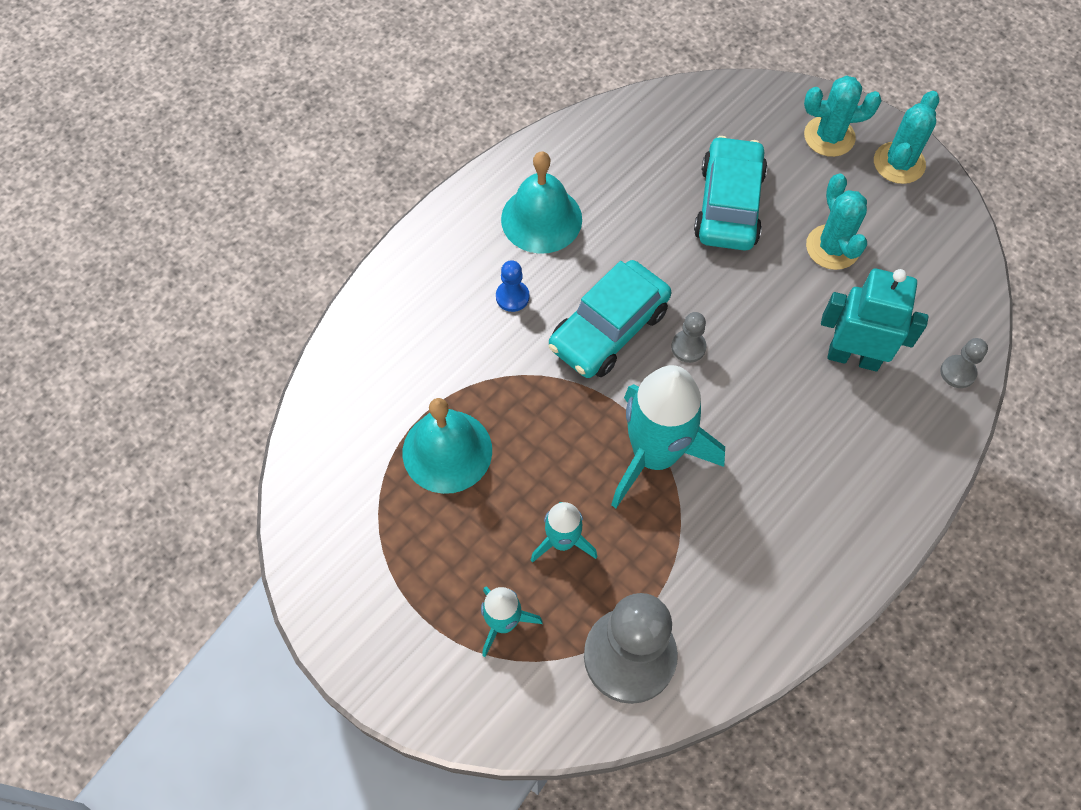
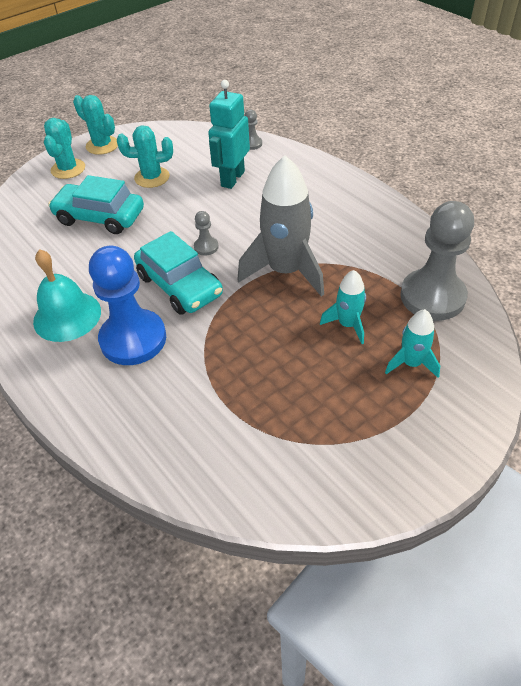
camera: 80 degrees left, 15 degrees down
turquoise bell [403,398,492,494] -> none
blue pawn [496,260,529,312] -> blue pawn [89,246,166,365], size x2.36
turquoise rocket [611,365,725,508] -> grey rocket [237,155,324,297]

